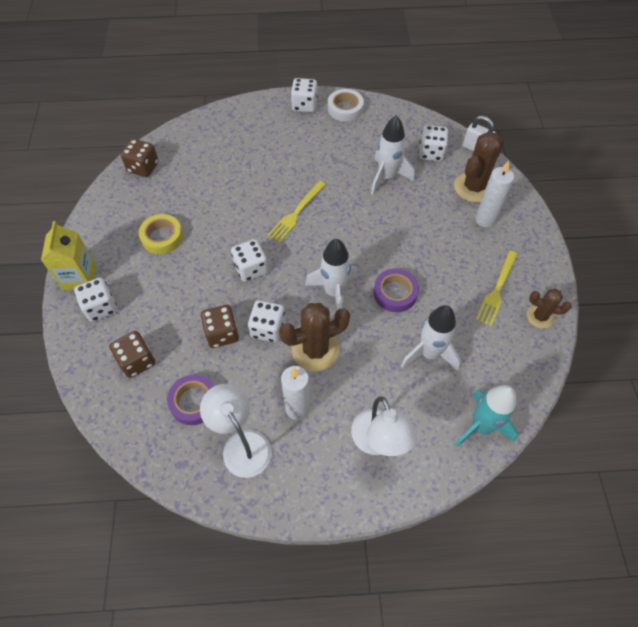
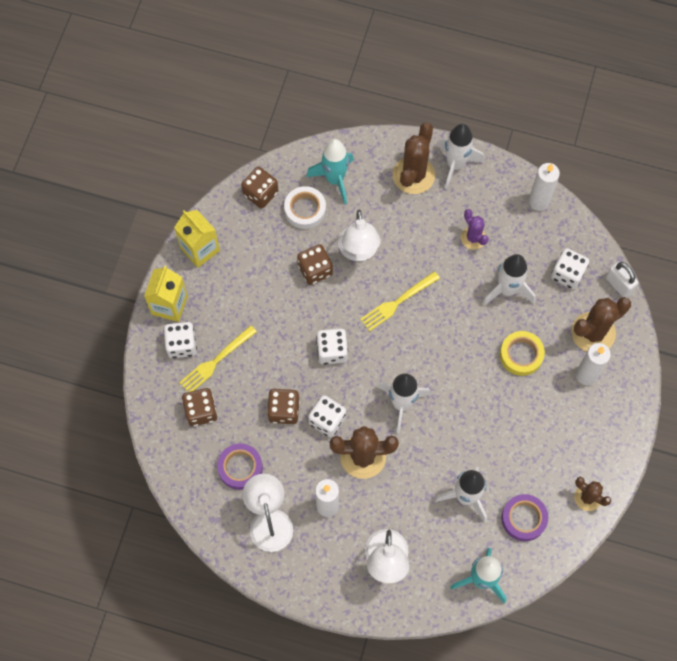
camera: 20 degrees right, 10 degrees up
yellow tape [139,214,183,254] -> yellow tape moved to [500,331,545,376]
white dice [291,78,318,112] -> white rocket [436,124,484,189]
white tape [328,89,364,122] -> white tape moved to [284,186,326,229]
purple tape [373,269,419,312] -> purple tape moved to [501,494,548,541]
yellow fork [476,250,518,326] -> yellow fork moved to [179,325,257,392]
none -> yellow carton [174,210,220,268]
none -> brown dice [297,244,333,285]
none -> turquoise rocket [306,139,354,205]
none -> white lamp [338,210,381,261]
none -> brown cactus [393,122,435,194]
none -> purple cactus [461,209,489,250]
none -> white candle [529,163,560,211]

